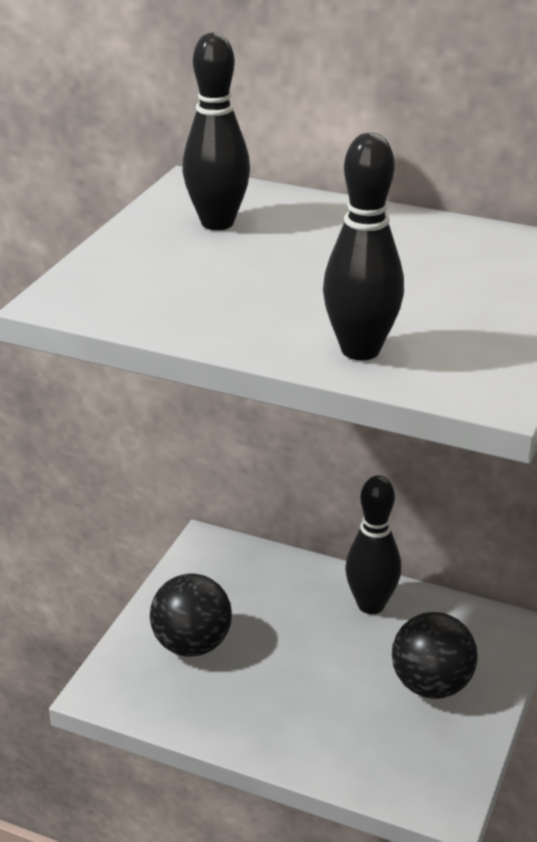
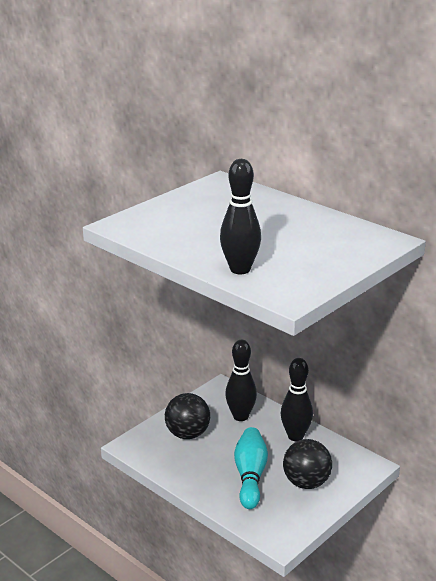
camera: 20 degrees right, 5 degrees down
black bowling pin [182,33,250,230] -> black bowling pin moved to [225,340,257,421]
none -> turquoise bowling pin [234,427,268,509]

